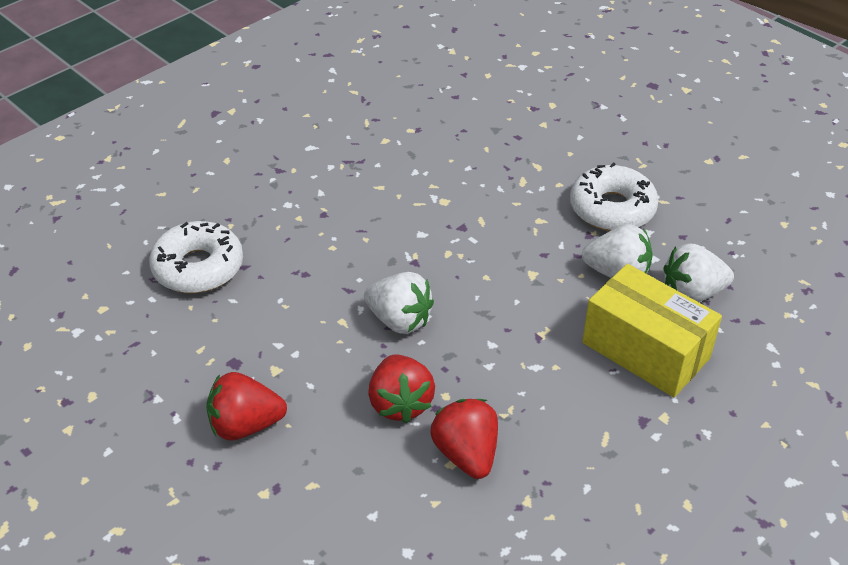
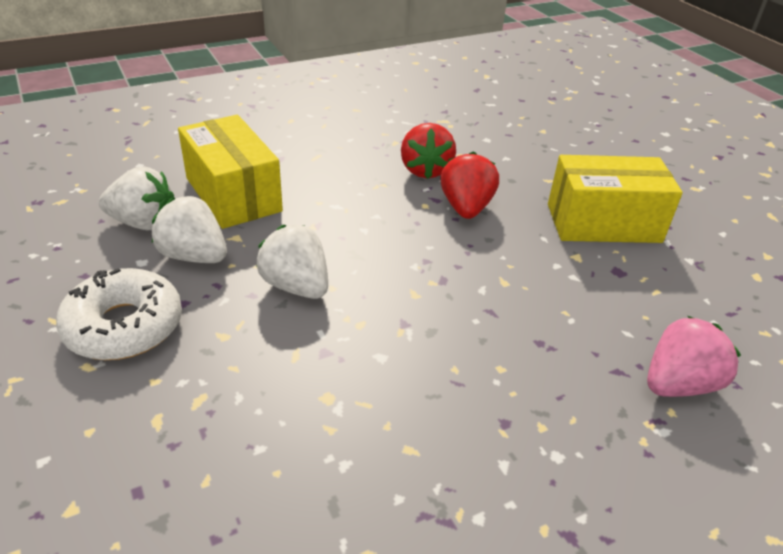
camera: 165 degrees left, 5 degrees down
white donut [149,221,243,293] -> pink strawberry [647,316,741,397]
red strawberry [206,372,287,441] -> yellow box [548,155,683,243]
white strawberry [364,272,434,334] -> white strawberry moved to [256,225,328,299]

